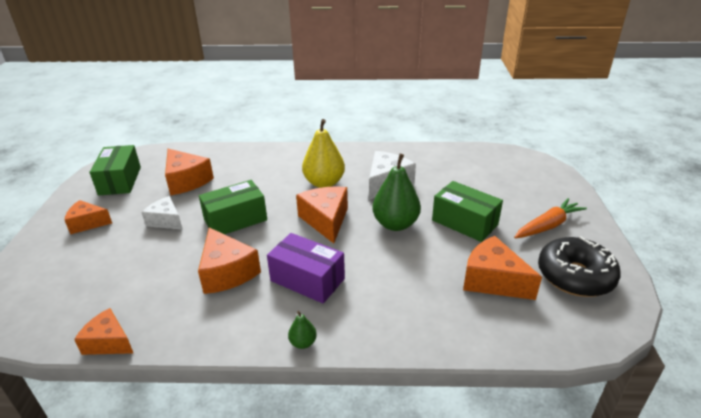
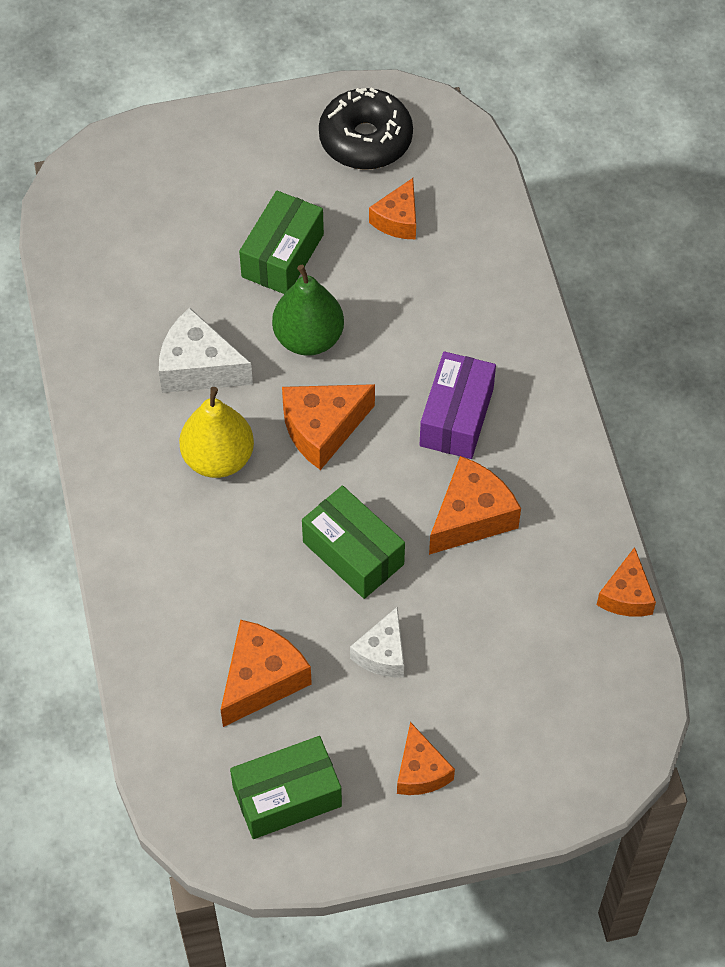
camera: 105 degrees left, 25 degrees up
green pear [288,311,317,349] -> none
orange cheese [463,236,542,300] -> orange cheese [369,178,416,239], size x0.66
orange carrot [514,198,587,239] -> none

